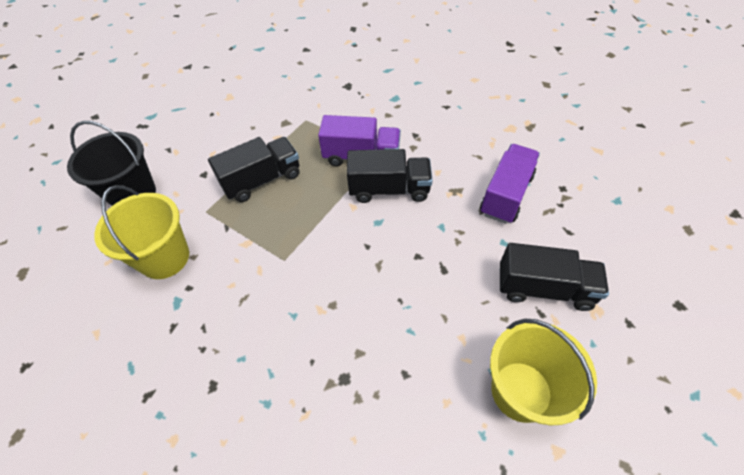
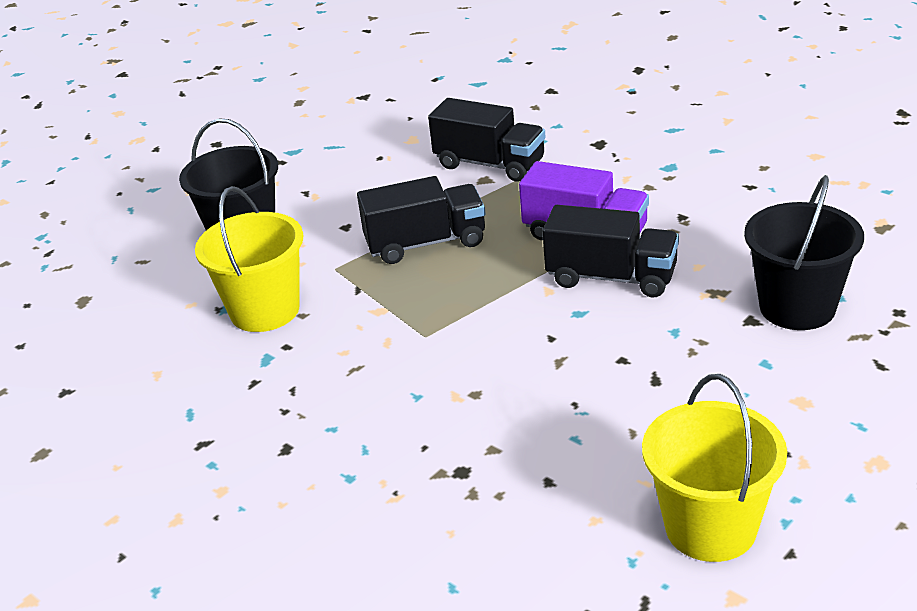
camera: 20 degrees right, 20 degrees down
purple truck [480,144,540,224] -> black bucket [744,175,864,330]
black truck [500,243,609,311] -> black truck moved to [428,98,545,182]

